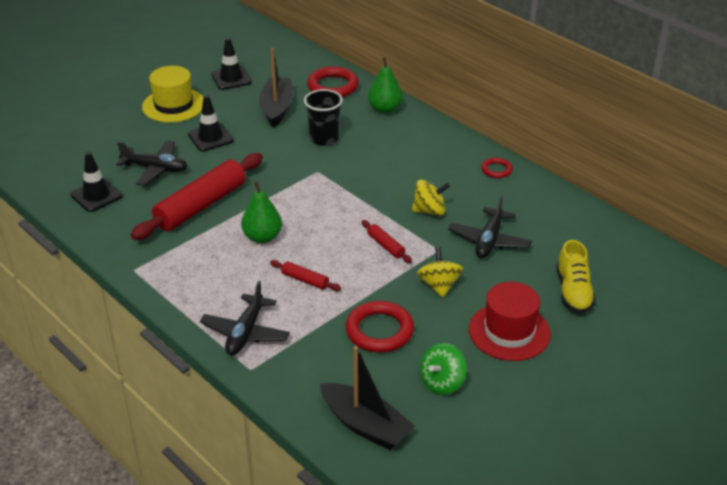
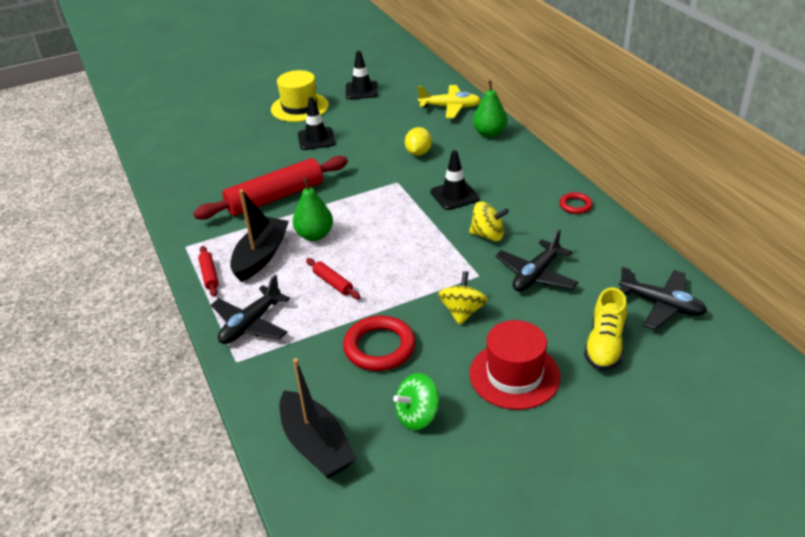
camera: 20 degrees right, 0 degrees up
black traffic cone [71,152,122,212] -> black traffic cone moved to [430,150,480,210]
black plane [116,141,188,186] -> black plane moved to [619,266,707,330]
black boat [259,48,293,128] -> black boat moved to [230,190,289,282]
black cup [304,89,343,146] -> yellow lemon [405,127,432,156]
red ring [307,66,359,97] -> yellow plane [418,85,481,118]
red rolling pin [361,220,412,263] -> red rolling pin moved to [198,246,219,297]

